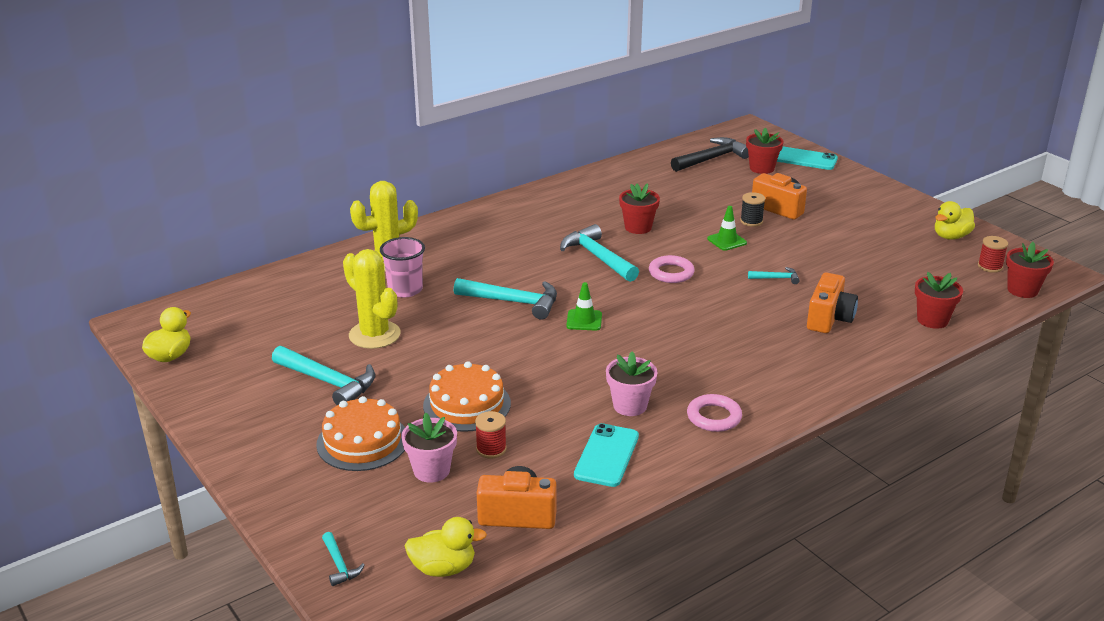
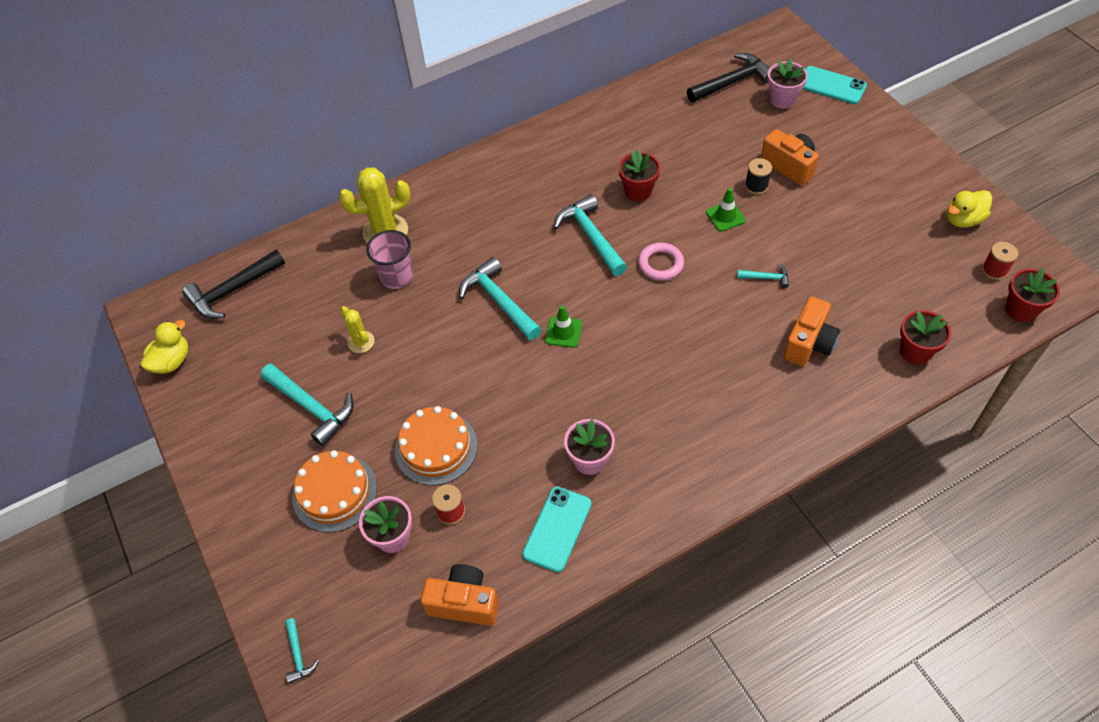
camera: 10 degrees right, 25 degrees up
yellow cactus [343,249,400,349] -> yellow cactus [340,306,375,353], size x0.55
yellow duck [404,517,487,577] -> none
turquoise hammer [454,278,557,320] -> turquoise hammer turned 150 degrees counterclockwise [459,257,542,340]
pink ring [687,394,742,432] -> none
red flower pot [746,128,784,174] -> pink flower pot [767,58,808,109]
none -> black hammer [182,250,285,319]

